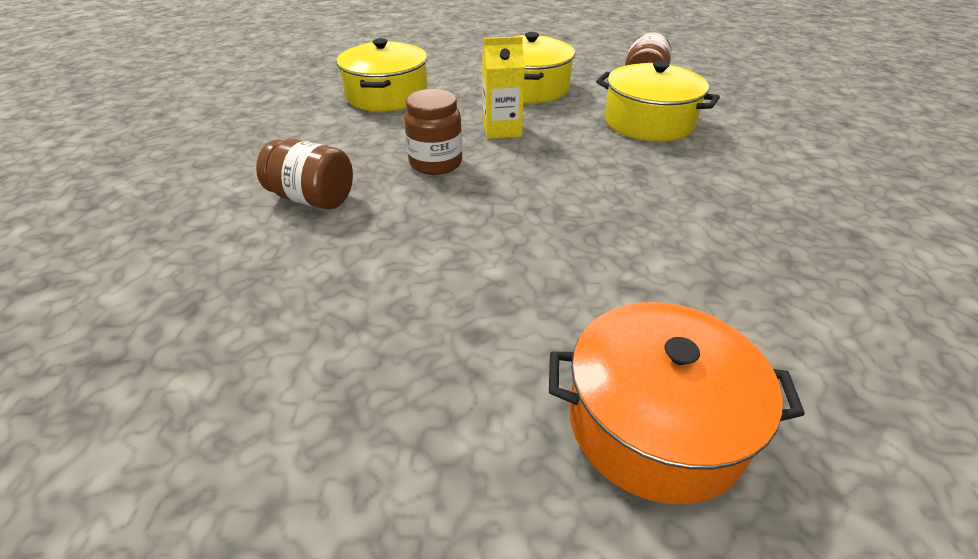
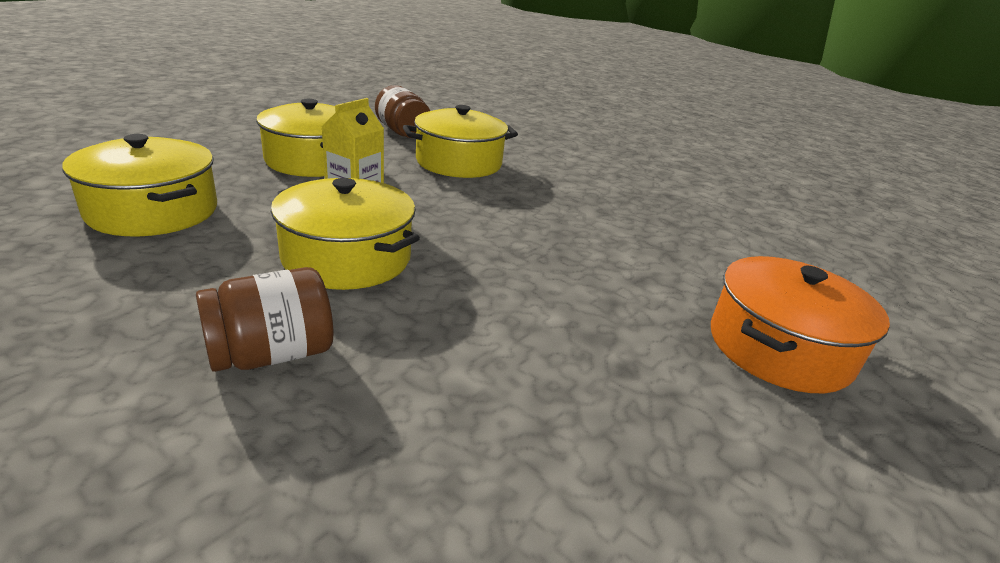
camera: 55 degrees left, 10 degrees down
brown jar [404,89,462,175] -> yellow pot [271,178,420,290]

